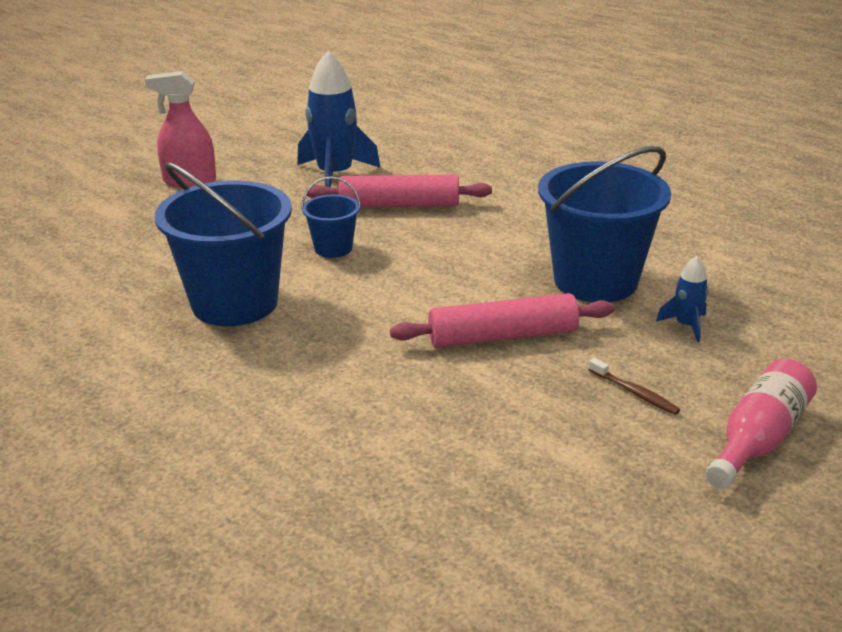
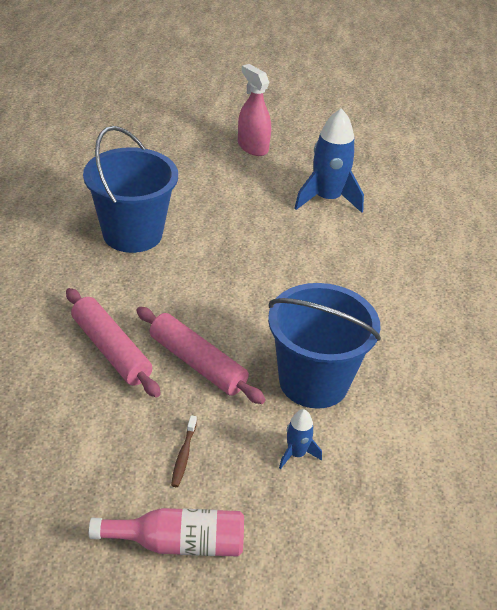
camera: 50 degrees right, 10 degrees up
blue bucket [301,177,361,258] -> none
pink rolling pin [306,175,492,207] -> pink rolling pin moved to [66,288,161,398]

